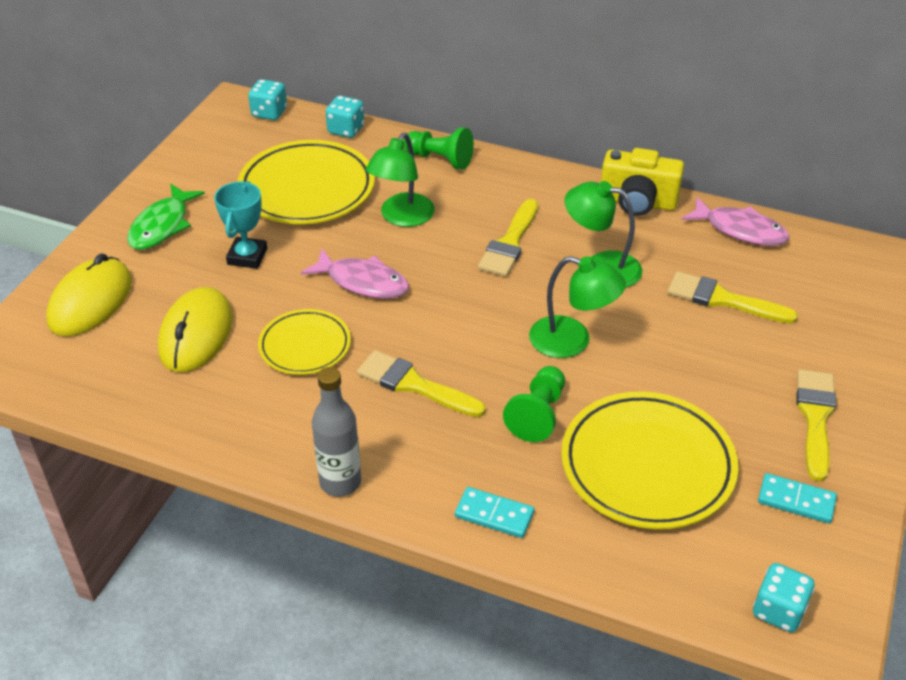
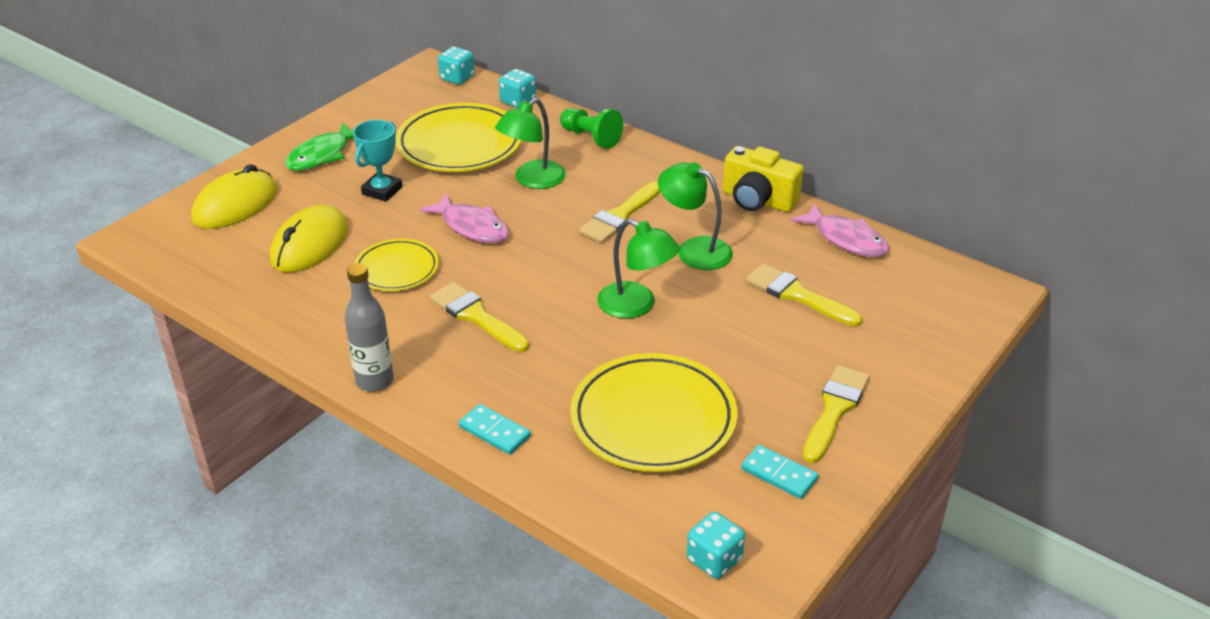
camera: 15 degrees right, 5 degrees down
green pawn [503,366,565,442] -> none

